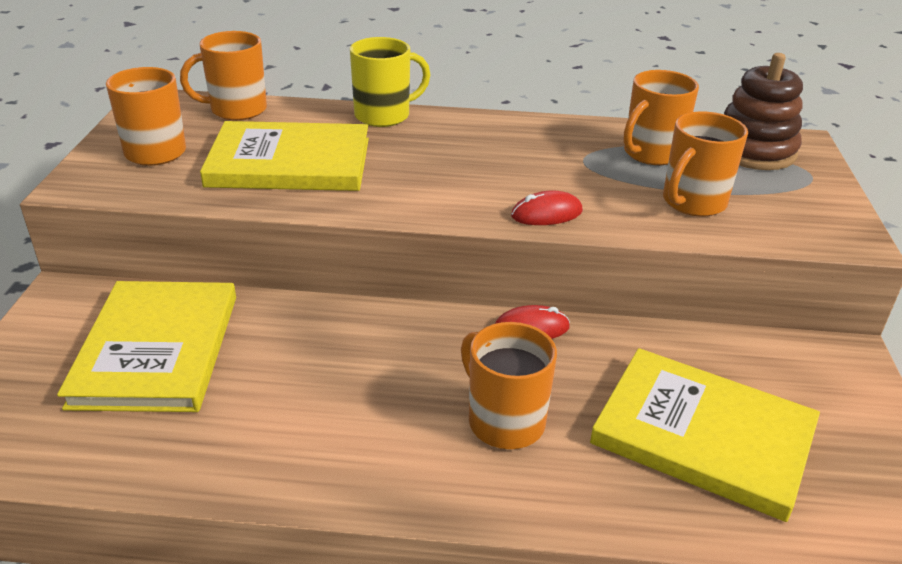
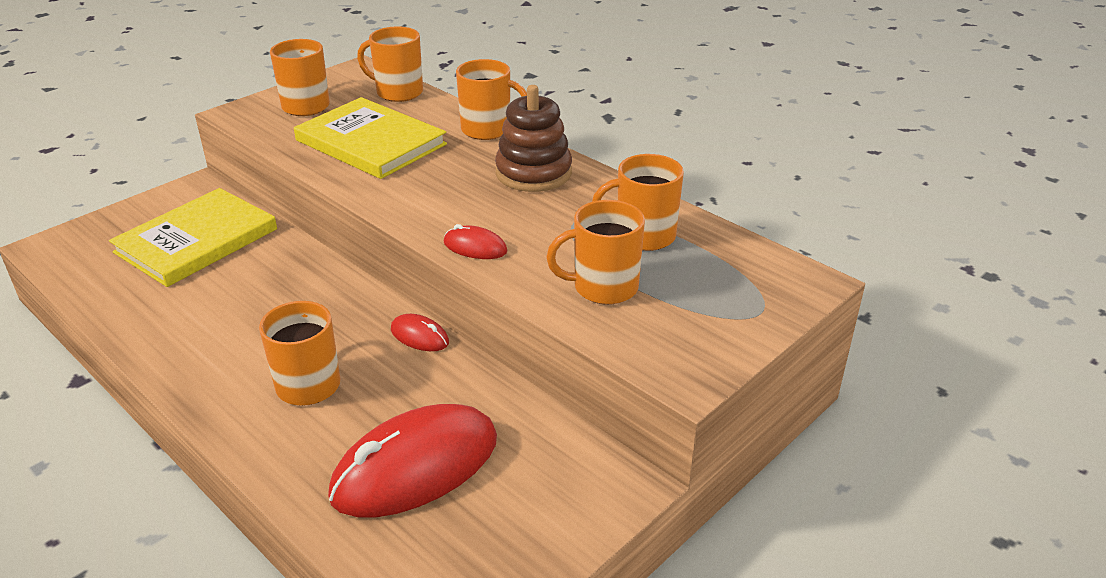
camera: 40 degrees right, 0 degrees up
yellow mug [350,37,430,127] -> orange mug [456,59,527,140]
yellow book [590,348,820,522] -> red mouse [328,404,497,517]
brown stacking toy [724,53,803,170] -> brown stacking toy moved to [495,85,572,192]

